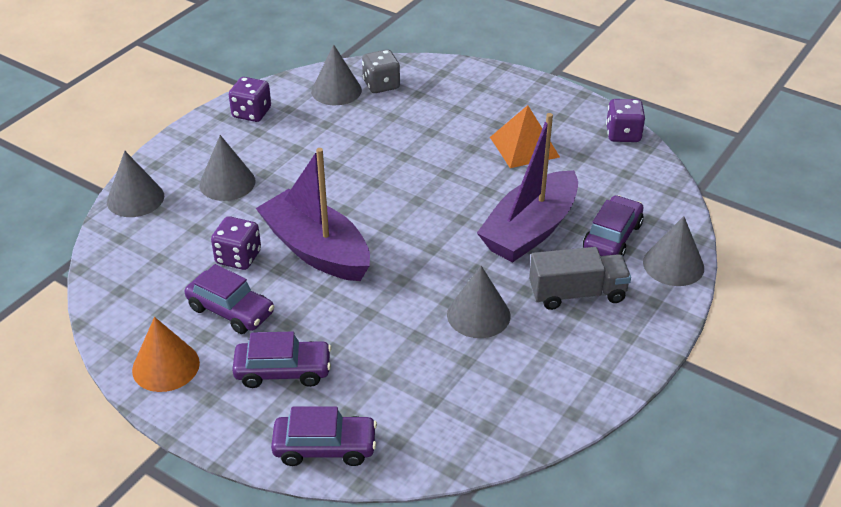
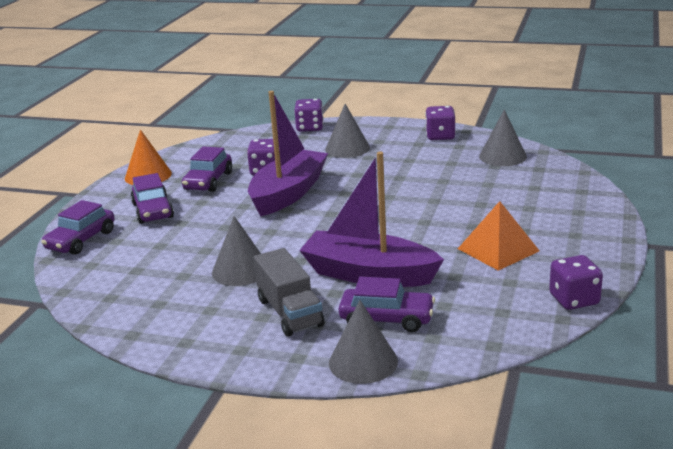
camera: 75 degrees right, 15 degrees down
grey cone [107,151,164,217] -> purple dice [294,99,324,132]
purple car [271,407,377,466] -> purple car turned 45 degrees clockwise [41,200,115,255]
grey dice [362,49,400,93] -> none

